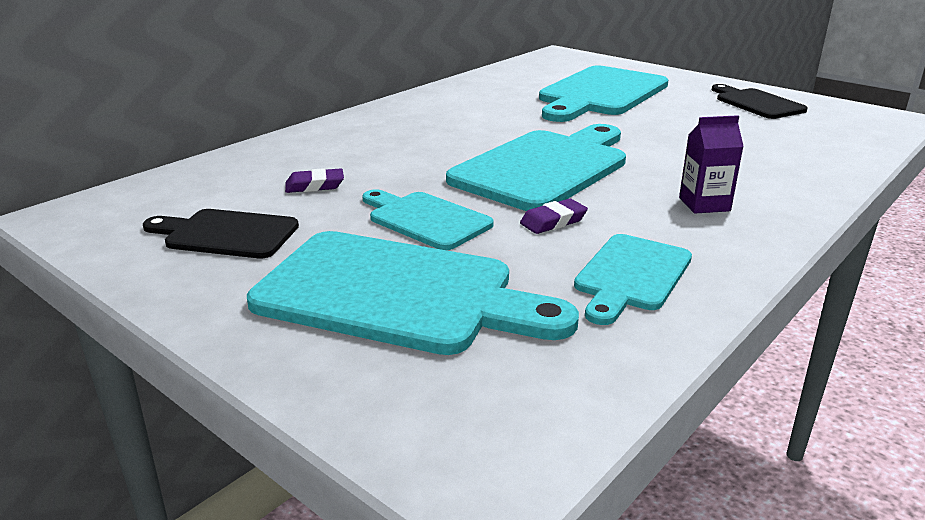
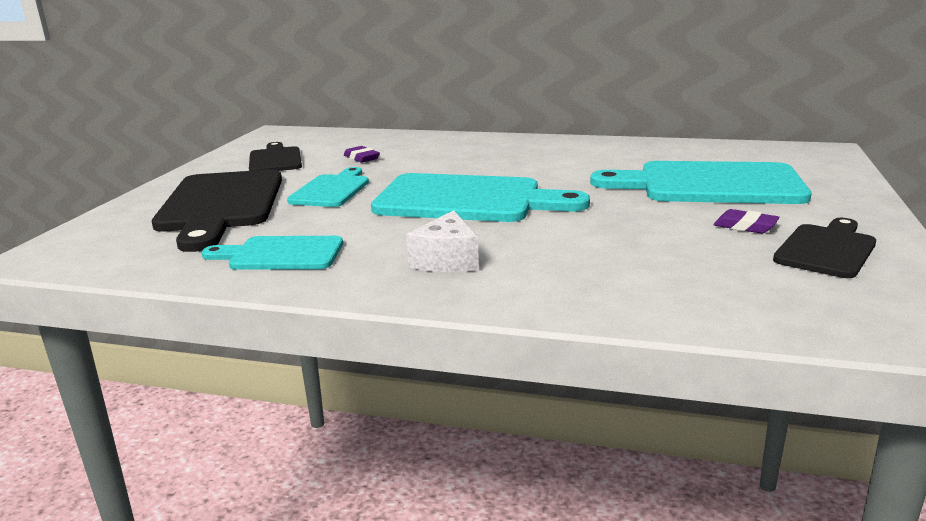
camera: 65 degrees right, 5 degrees down
turquoise cutting board [247,231,579,355] -> black cutting board [152,170,282,252]
purple eraser [520,199,588,234] -> purple eraser moved to [713,209,780,234]
purple carton [679,115,744,214] -> white cheese [406,211,479,272]

